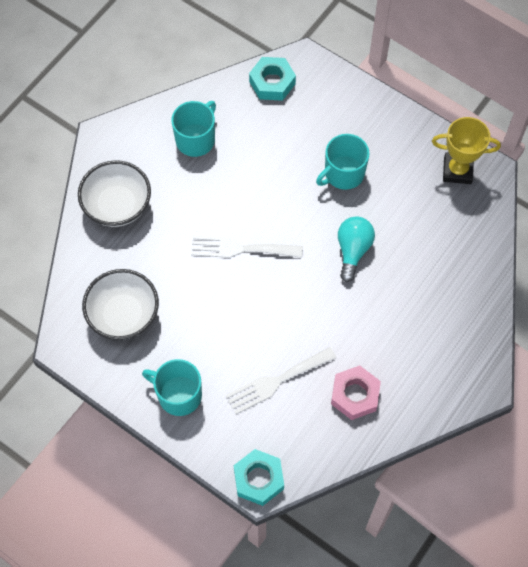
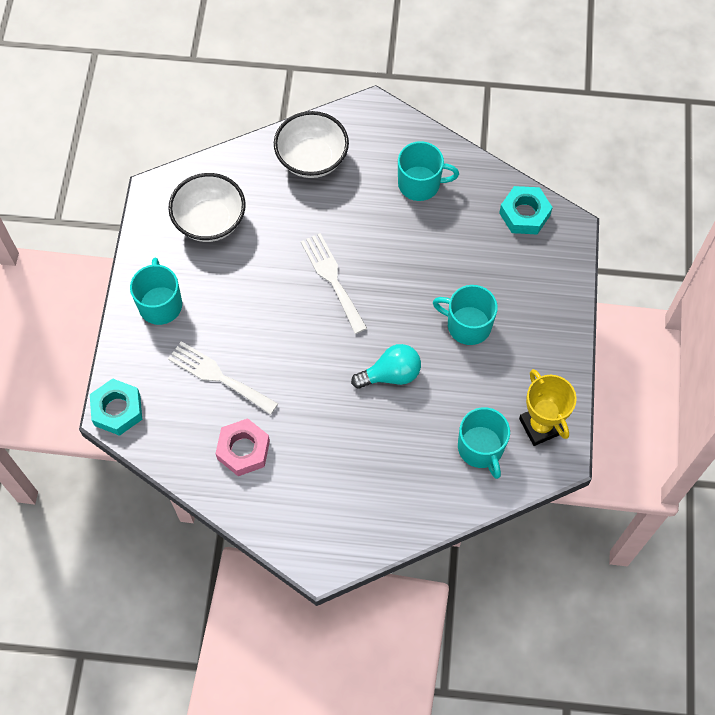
camera: 60 degrees right, 0 degrees up
none -> turquoise mug [458,407,510,479]

